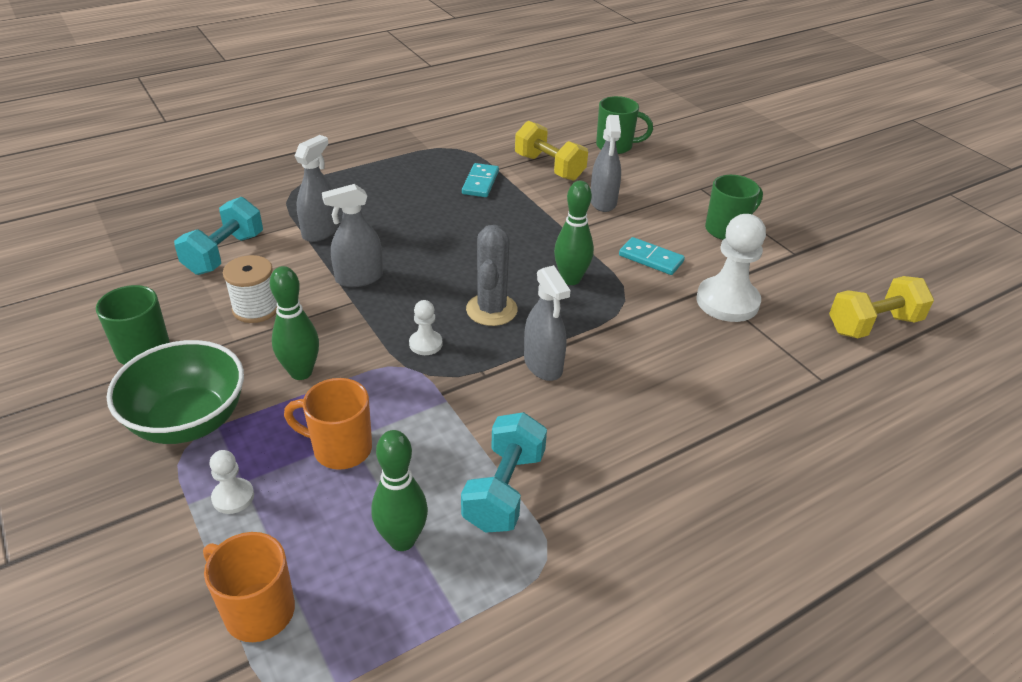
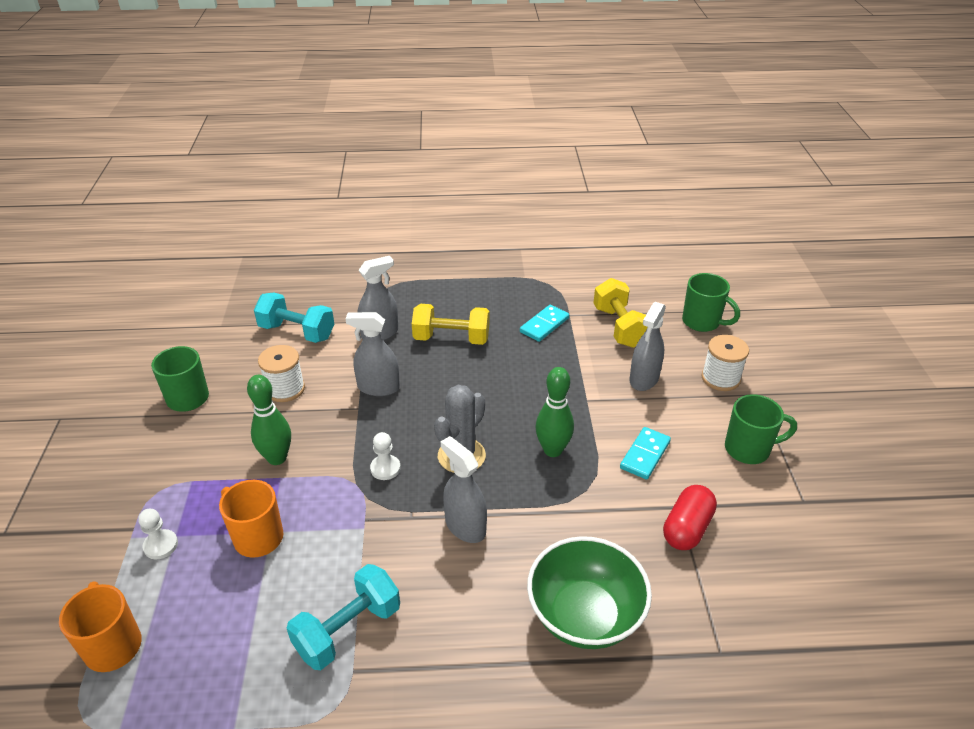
camera: 30 degrees right, 0 degrees up
green bowl [107,340,244,444] -> green bowl moved to [527,536,652,649]
turquoise dumbbell [174,197,263,275] -> turquoise dumbbell turned 60 degrees clockwise [254,292,334,343]
green bowling pin [371,430,428,551] -> none
grey spray bottle [524,265,571,381] -> grey spray bottle turned 135 degrees clockwise [441,436,487,543]
turquoise domino [619,237,685,275] -> turquoise domino turned 60 degrees clockwise [620,427,671,480]
white pawn [696,214,766,322] -> red capsule [663,485,717,550]
yellow dumbbell [829,276,934,338] -> yellow dumbbell moved to [412,304,489,345]
none -> white spool [701,335,749,391]

